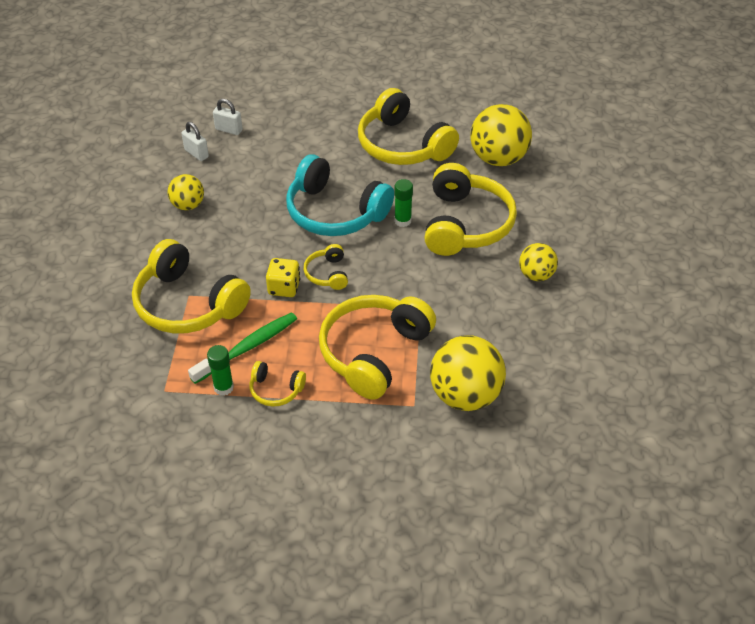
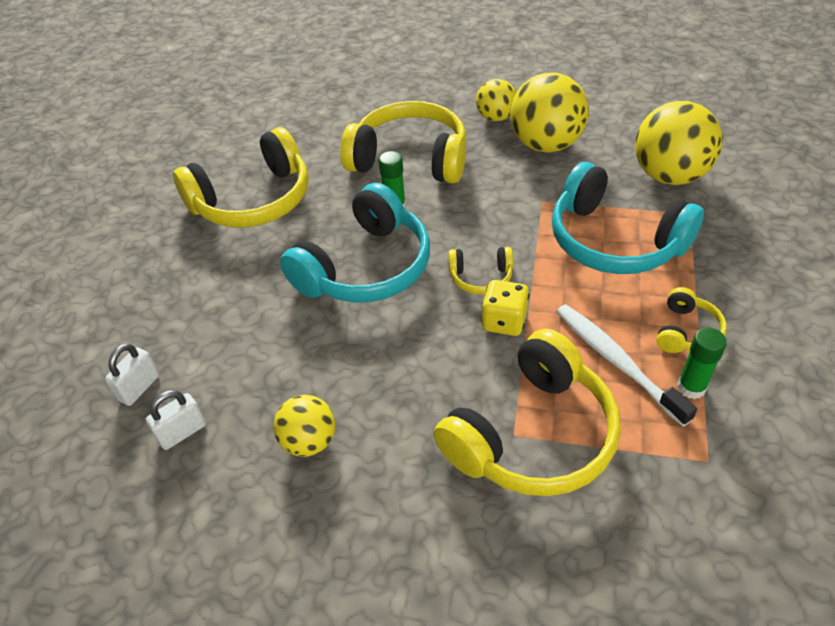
camera: 80 degrees left, 0 degrees up
green toothbrush [188,312,297,384] -> white toothbrush [556,304,697,427]
yellow headphones [319,295,436,400] -> turquoise headphones [552,162,704,274]
yellow ball [470,104,532,166] -> yellow ball moved to [510,73,589,153]

